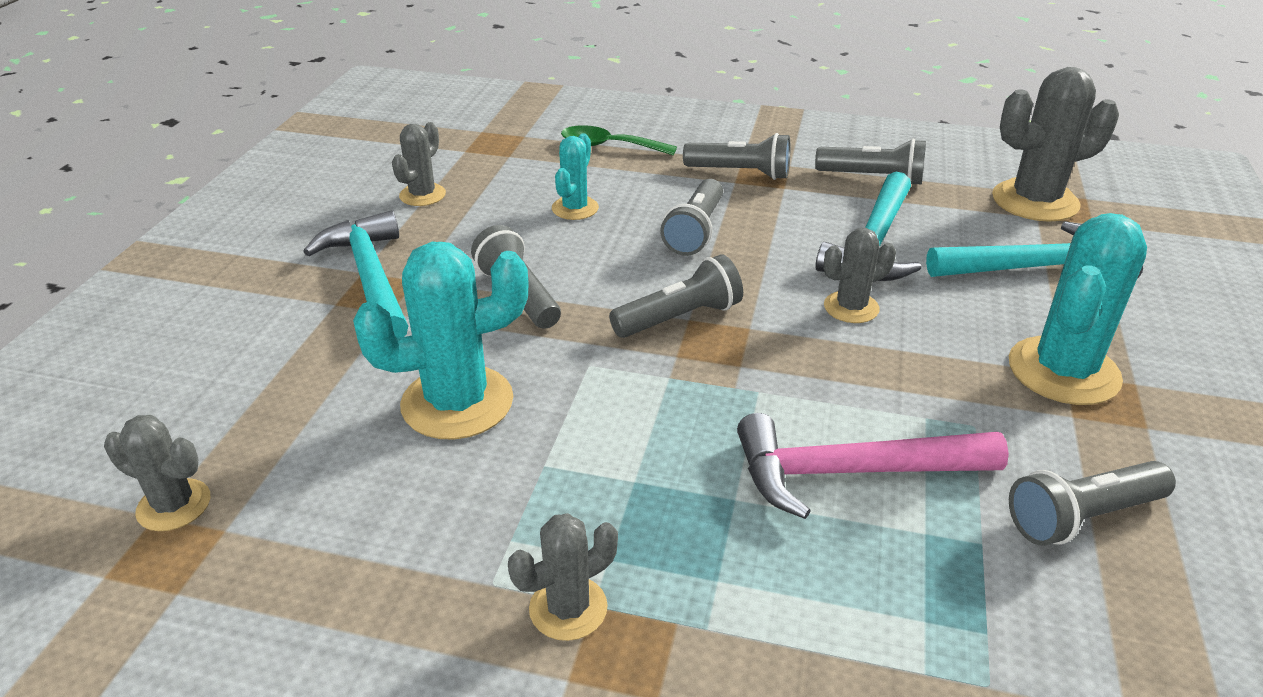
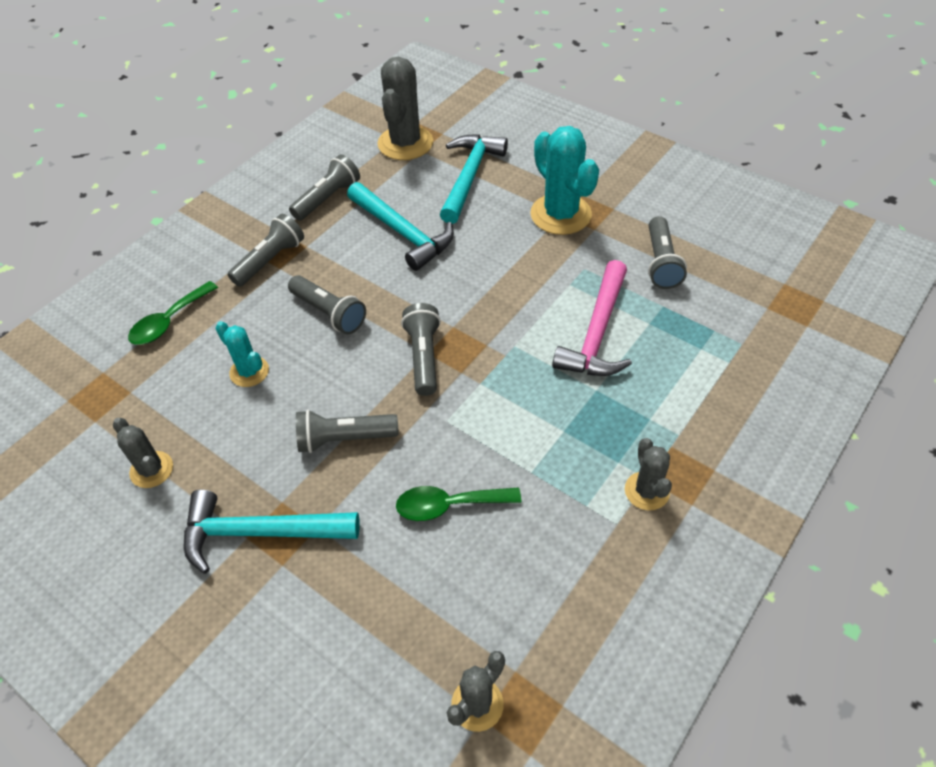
camera: 65 degrees left, 15 degrees up
turquoise cactus [353,242,529,440] -> green spoon [396,486,521,521]
grey cactus [824,228,896,323] -> none

